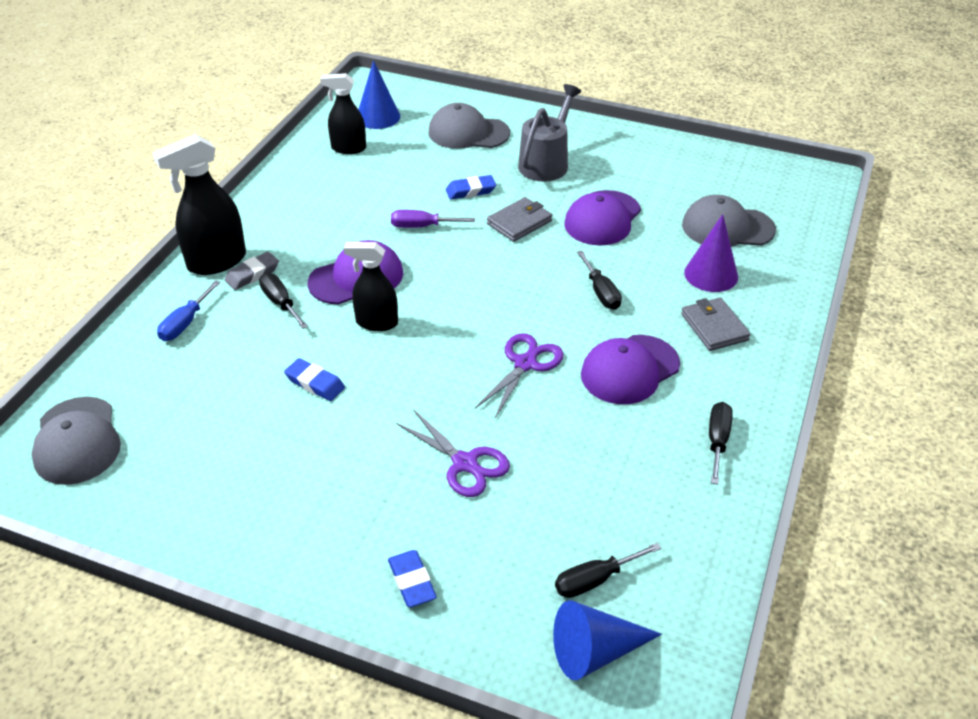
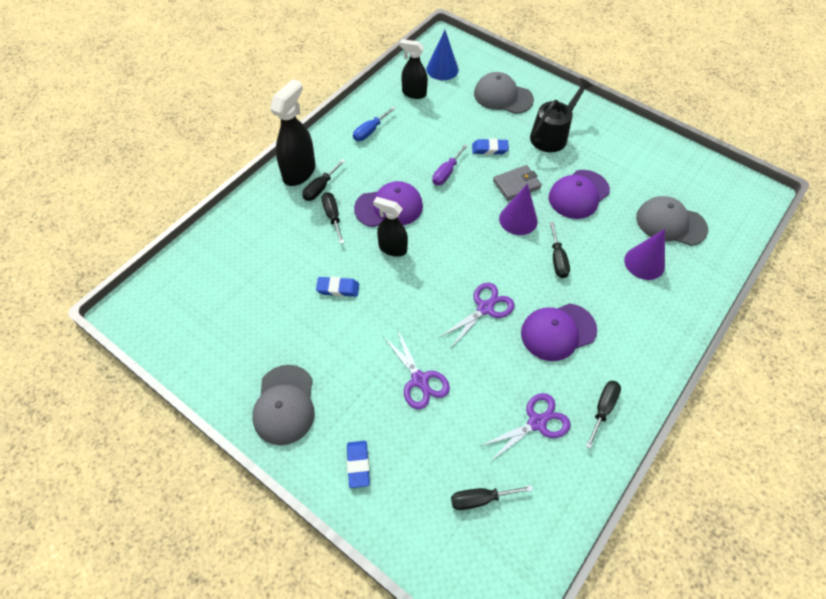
camera: 15 degrees right, 15 degrees up
grey cap [32,397,121,485] -> grey cap moved to [252,365,315,445]
black spray bottle [152,134,246,275] -> black spray bottle turned 135 degrees clockwise [270,79,315,186]
blue screwdriver [157,280,221,341] -> blue screwdriver moved to [353,107,396,141]
grey eraser [225,252,279,290] -> black screwdriver [302,159,345,201]
blue eraser [284,358,345,401] -> blue eraser turned 45 degrees counterclockwise [316,277,359,297]
purple screwdriver [391,210,475,228] -> purple screwdriver turned 75 degrees counterclockwise [432,144,468,185]
grey watering can [518,84,581,182] -> black watering can [530,78,593,152]
blue cone [553,600,662,680] -> none
grey wallet [681,298,750,351] -> none
none -> purple scissors [479,393,571,462]
none -> purple cone [499,184,538,235]

